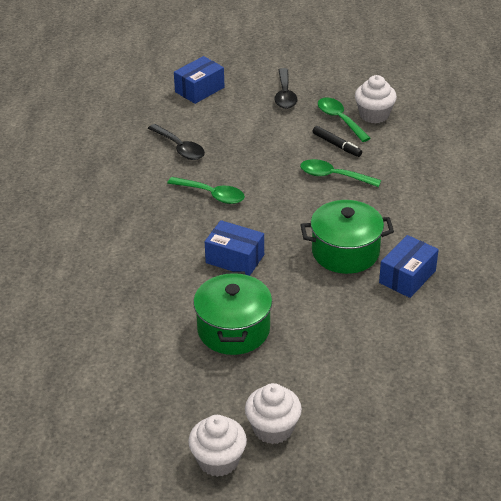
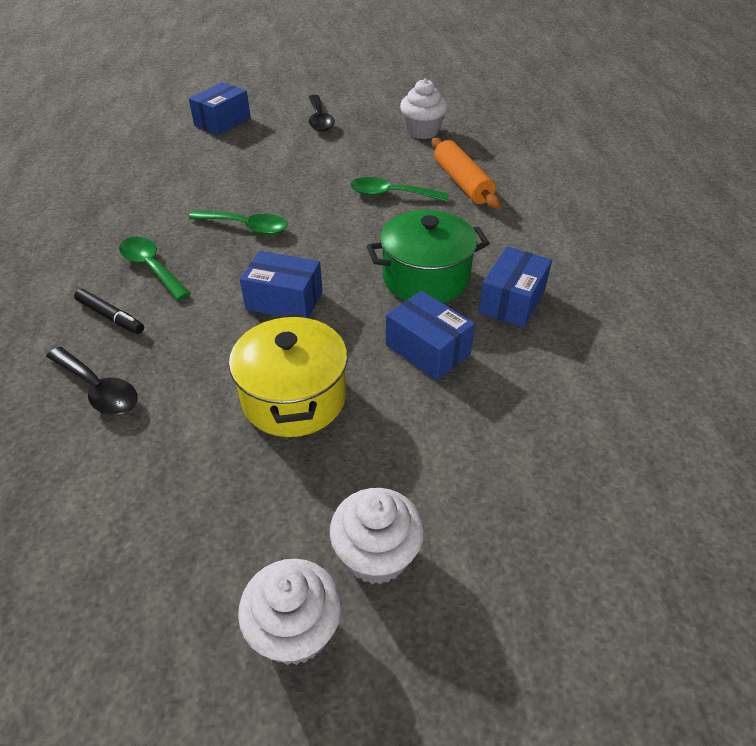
camera: 10 degrees left, 5 degrees up
black spoon [148,124,205,160] -> black spoon moved to [46,347,138,415]
green pot [193,272,272,355] -> yellow pot [229,314,348,437]
black marker [313,126,362,157] -> black marker moved to [74,289,144,334]
green spoon [318,98,371,142] -> green spoon moved to [119,236,190,300]
none -> blue box [386,291,475,380]
none -> orange rolling pin [431,138,501,209]

